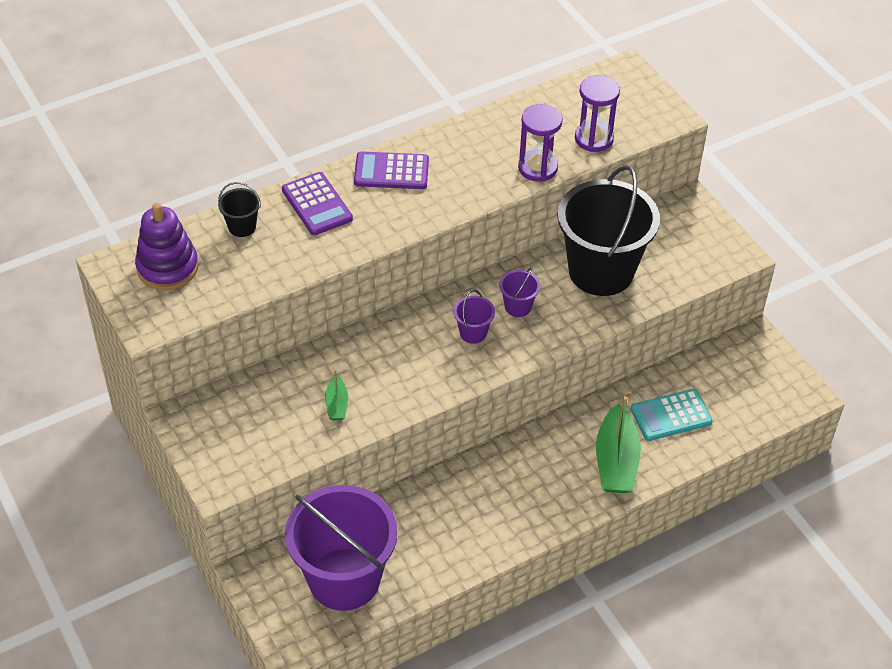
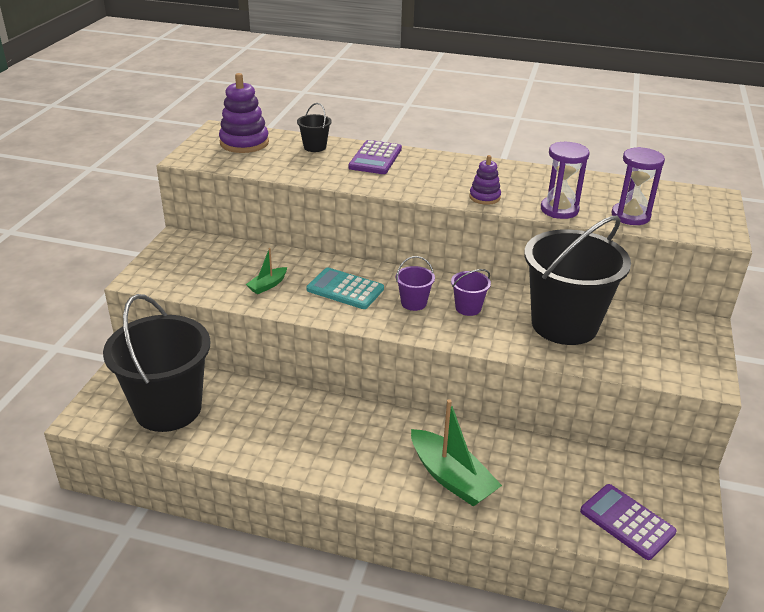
camera: 45 degrees right, 15 degrees down
purple bucket [285,485,398,611] -> black bucket [103,294,210,432]
purple calculator [354,151,429,189] -> purple calculator moved to [580,484,677,560]
green boat [596,396,641,493] -> green boat turned 90 degrees counterclockwise [411,399,502,507]
turquoise calculator [631,389,713,441] -> turquoise calculator moved to [306,268,384,309]
none -> purple stacking toy [469,155,501,205]

